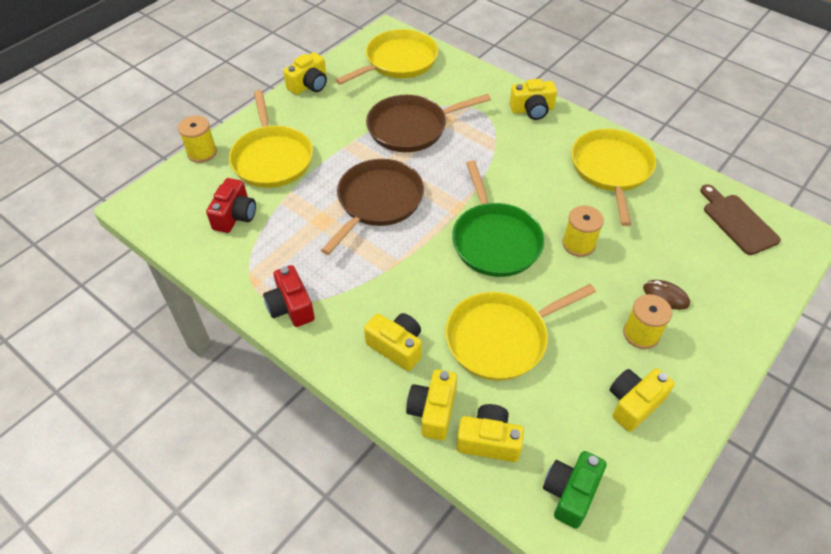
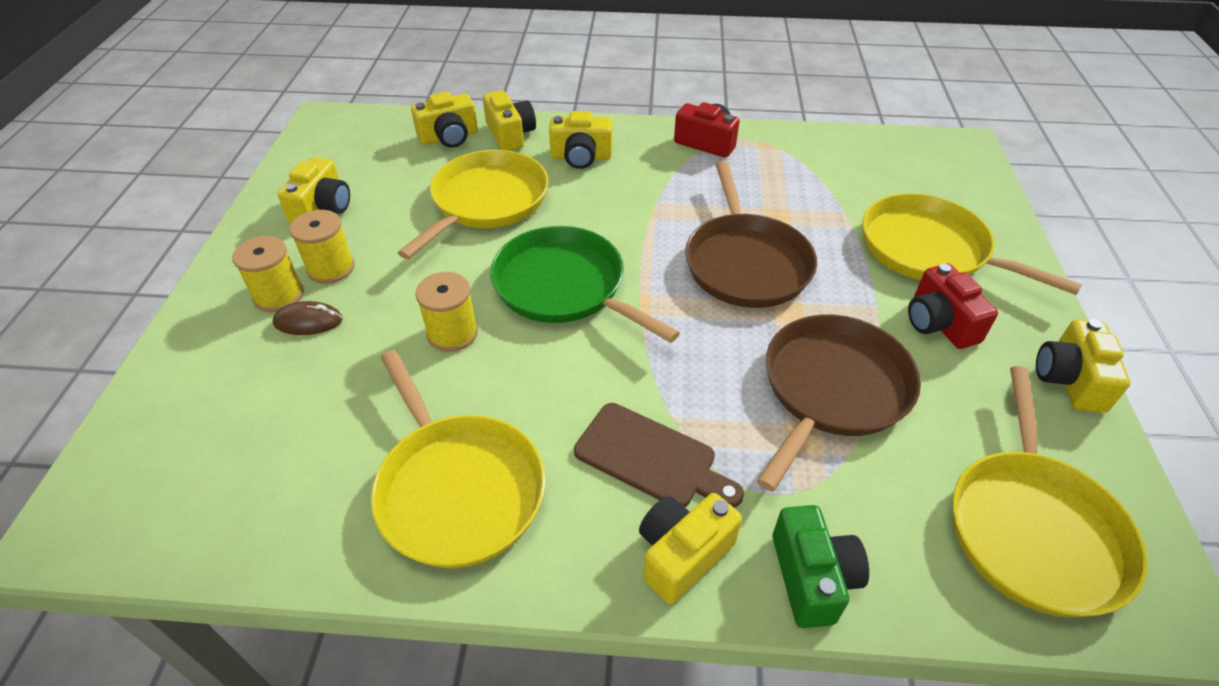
camera: 145 degrees right, 5 degrees down
yellow spool [178,116,217,163] -> yellow spool moved to [232,236,304,312]
red camera [206,178,256,233] -> red camera moved to [908,263,998,349]
green camera [543,451,606,529] -> green camera moved to [772,505,869,628]
brown cutting board [700,184,781,255] -> brown cutting board moved to [574,403,744,508]

